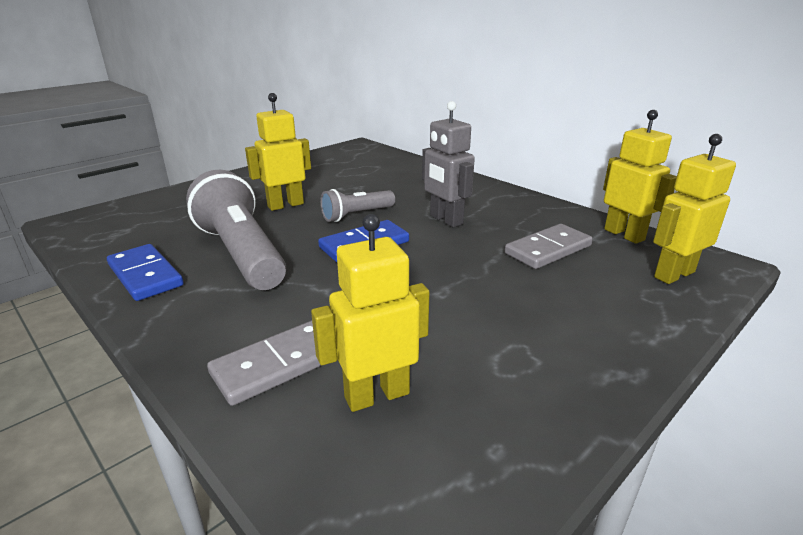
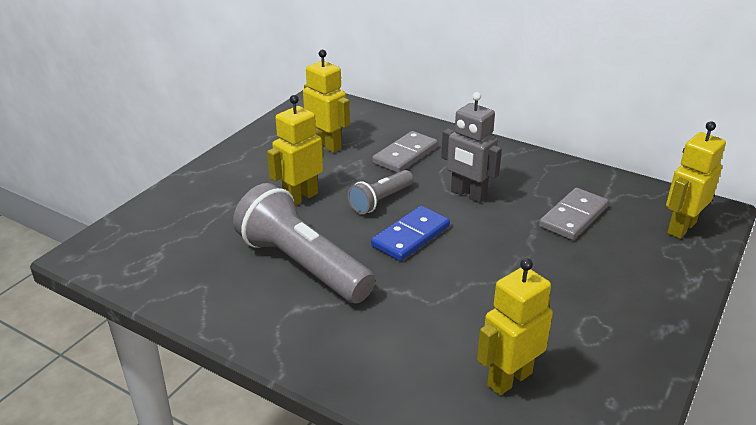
camera: 15 degrees left, 5 degrees up
blue domino [107,244,184,301] -> none
grey domino [207,320,322,406] -> grey domino moved to [372,131,438,173]
yellow robot [603,110,677,244] -> yellow robot moved to [303,50,350,153]

